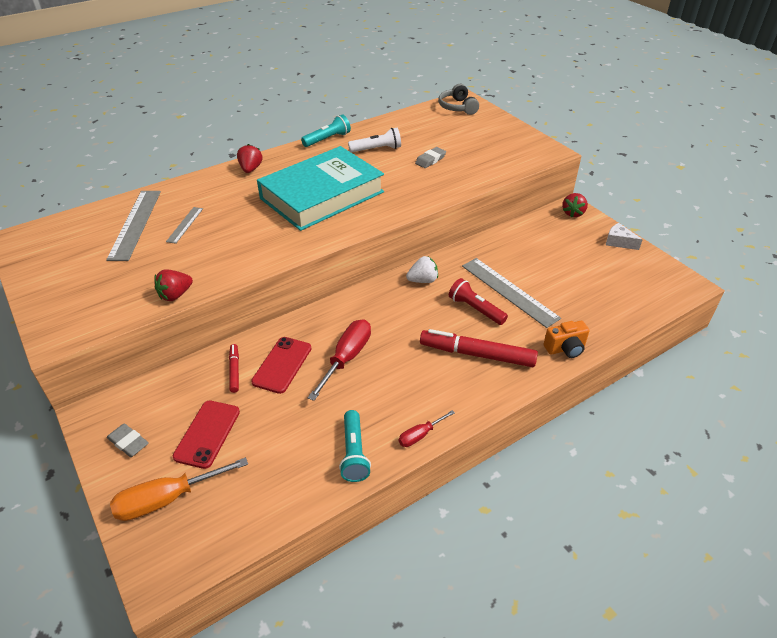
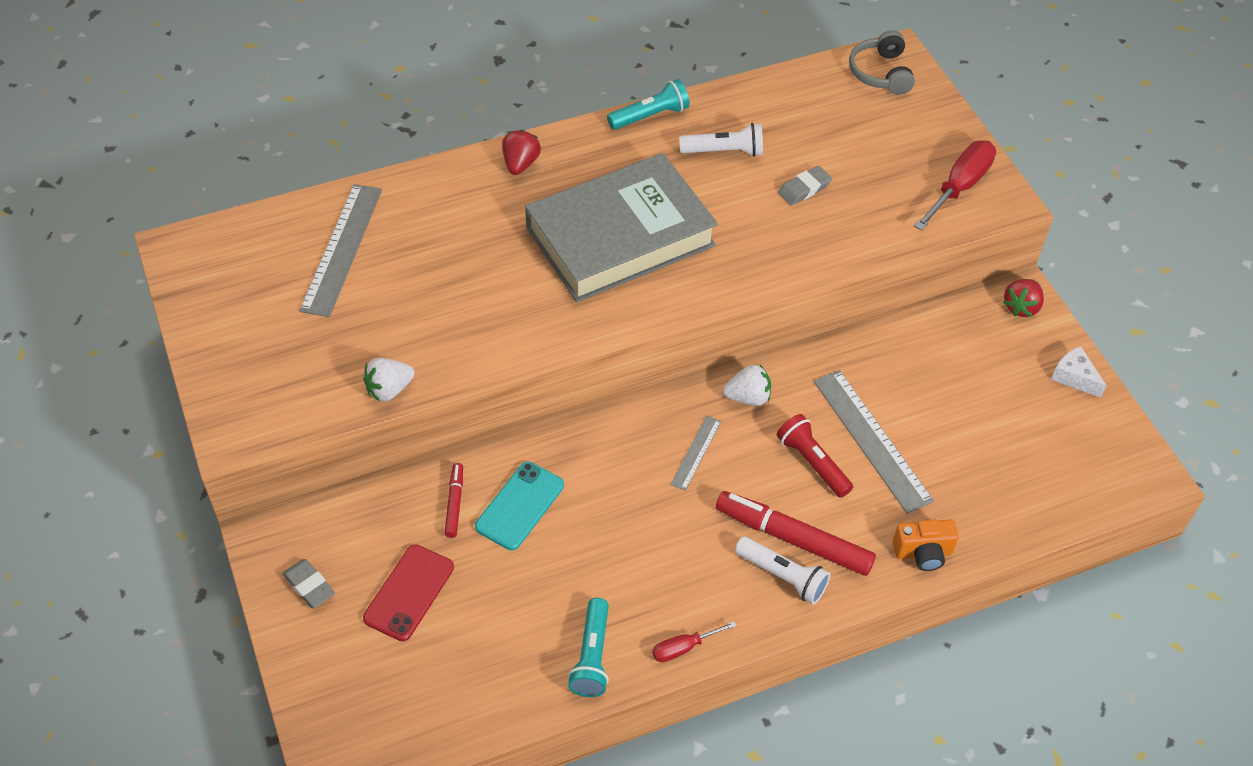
camera: 10 degrees right, 10 degrees up
orange screwdriver [110,457,248,521] -> none
red strawberry [154,270,193,301] -> white strawberry [363,358,415,401]
grey ruler [166,207,203,244] -> grey ruler moved to [670,416,721,491]
red phone [251,337,312,394] -> turquoise phone [475,461,564,550]
turquoise book [257,146,384,231] -> grey book [525,153,718,302]
red screwdriver [308,319,371,401] -> red screwdriver moved to [914,140,996,231]
none -> white flashlight [735,536,831,605]

